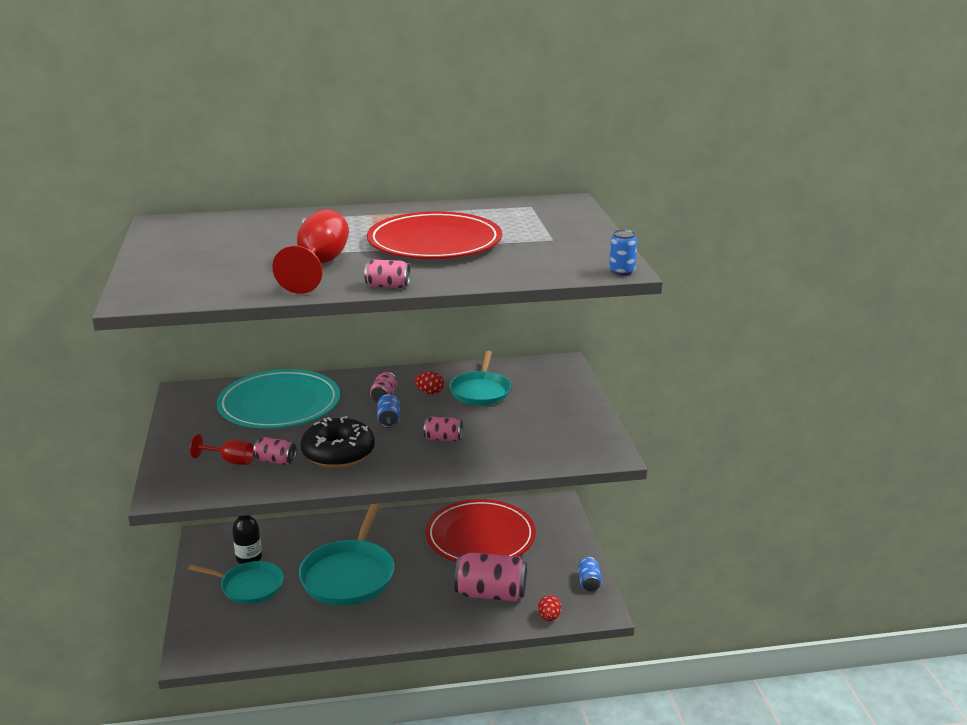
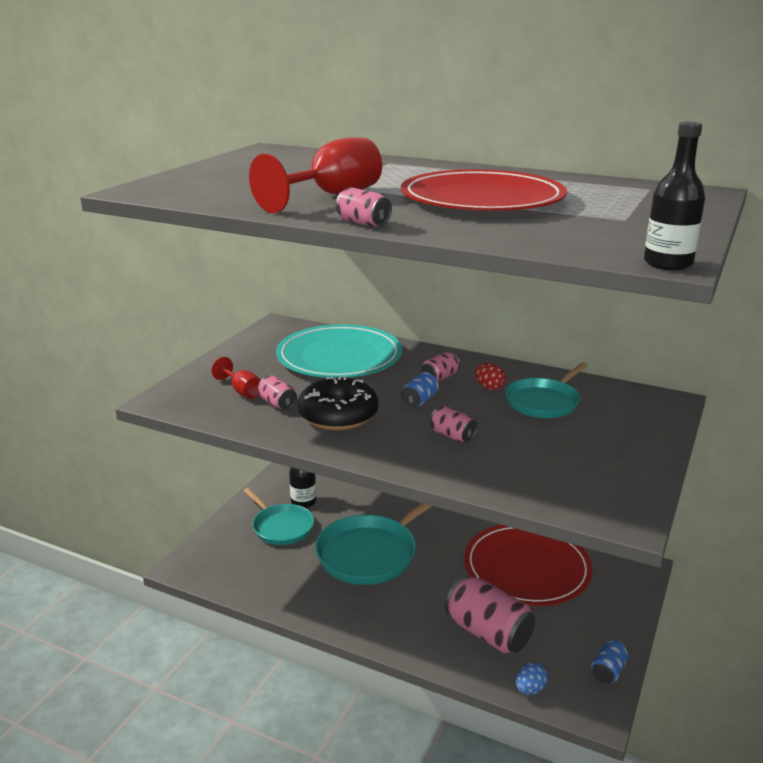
camera: 35 degrees right, 0 degrees up
red egg [538,595,561,621] -> blue egg [516,662,548,695]
blue can [609,229,637,276] -> black bottle [644,122,705,270]

